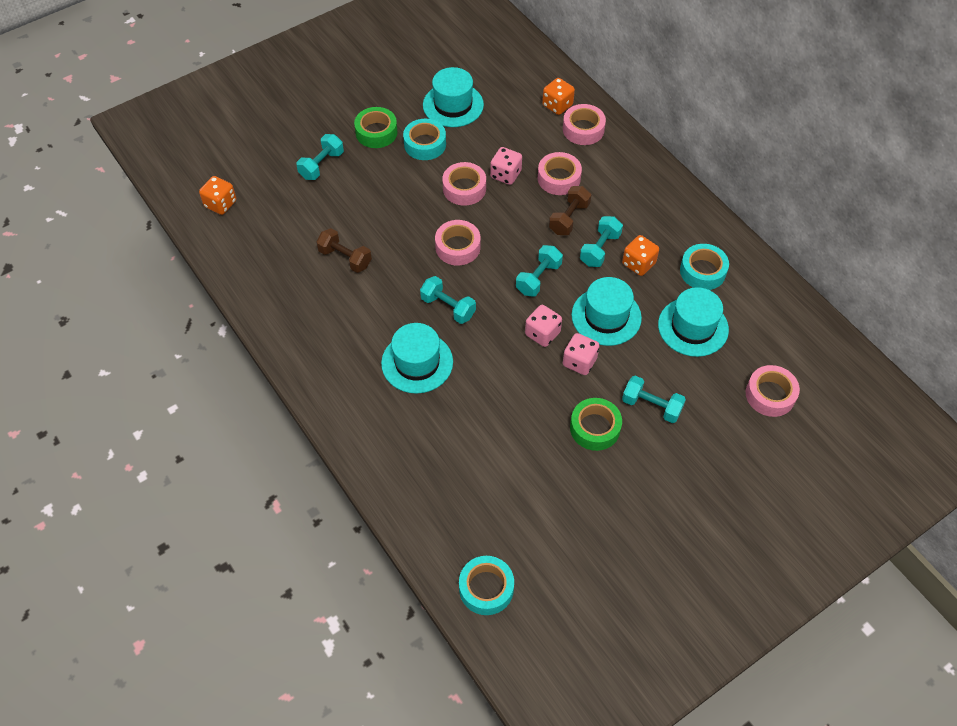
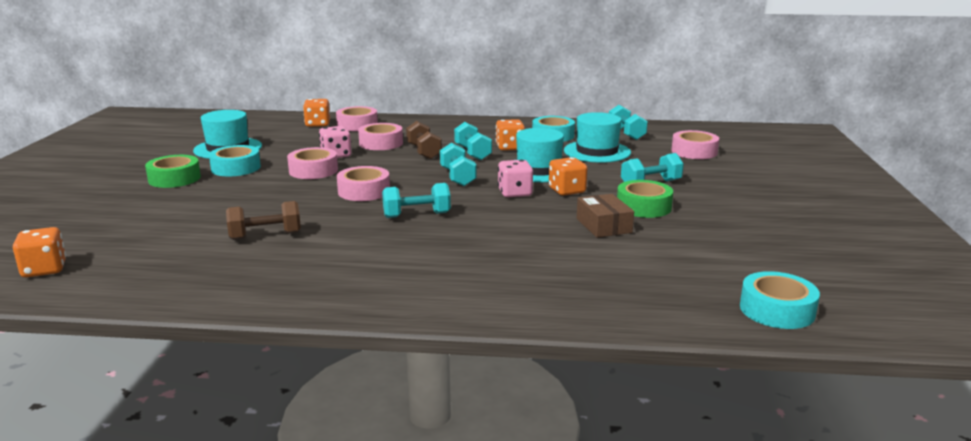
camera: 50 degrees left, 35 degrees down
turquoise dumbbell [296,134,344,180] -> turquoise dumbbell moved to [609,105,648,140]
turquoise hat [381,323,453,394] -> none
pink dice [563,333,600,375] -> orange dice [549,157,587,196]
none -> brown box [577,194,634,238]

